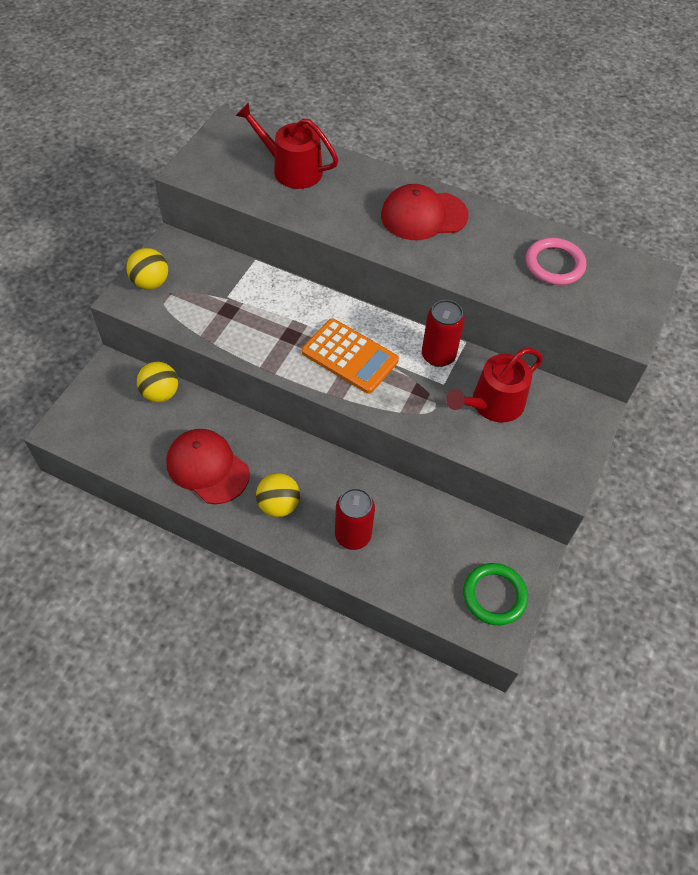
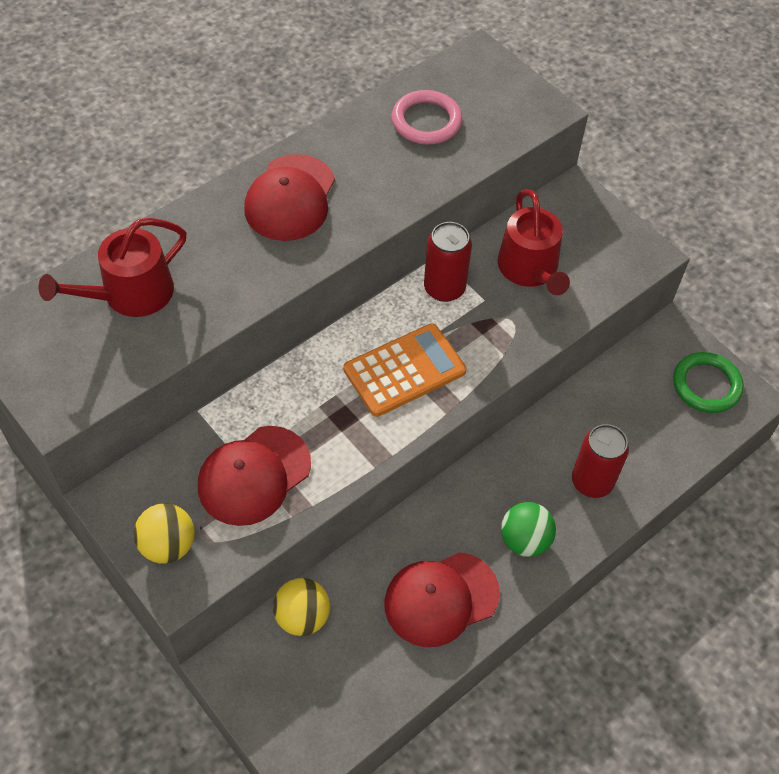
camera: 65 degrees left, 0 degrees up
yellow ball [256,473,300,517] -> green ball [501,502,556,557]
none -> red cap [198,426,311,526]

